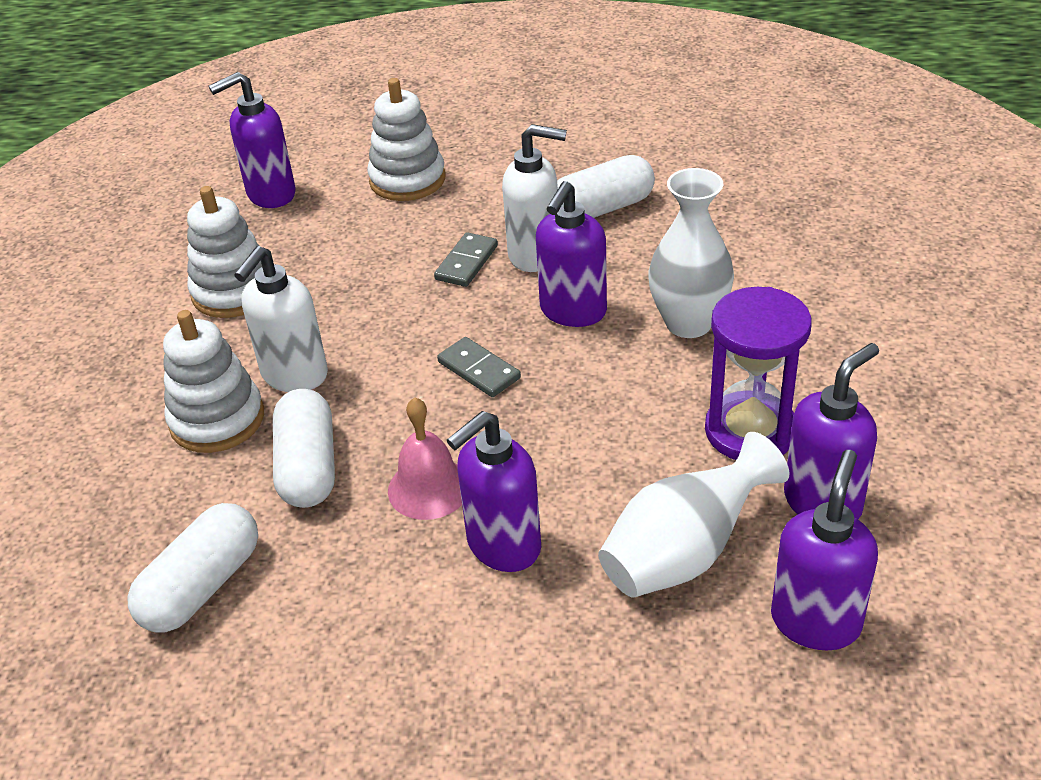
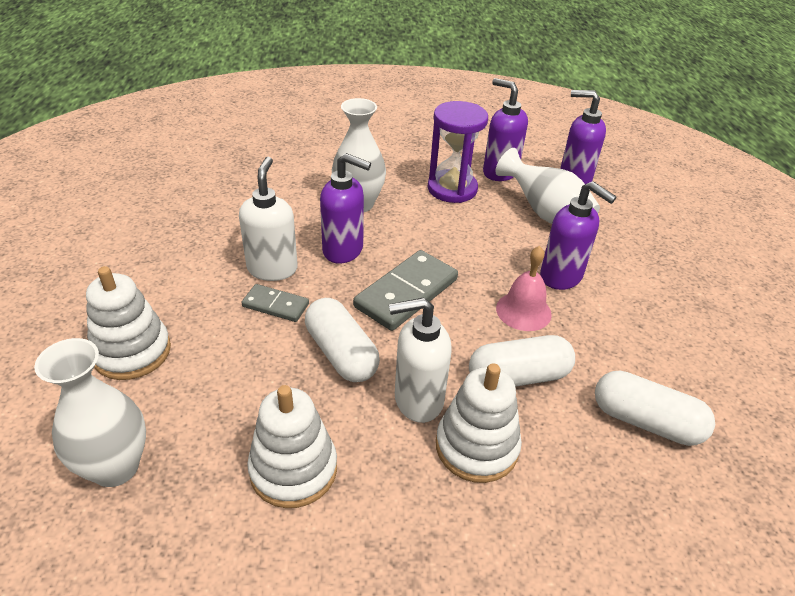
camera: 100 degrees left, 0 degrees up
purple soap dispenser [209,72,296,208] -> white vase [34,338,146,487]
white soap dispenser [234,246,328,392] -> white soap dispenser turned 150 degrees clockwise [389,297,452,423]
grey domino [437,337,521,397] -> grey domino [353,250,458,331], size x1.78
white capsule [557,155,655,218] -> white capsule moved to [305,298,380,382]

